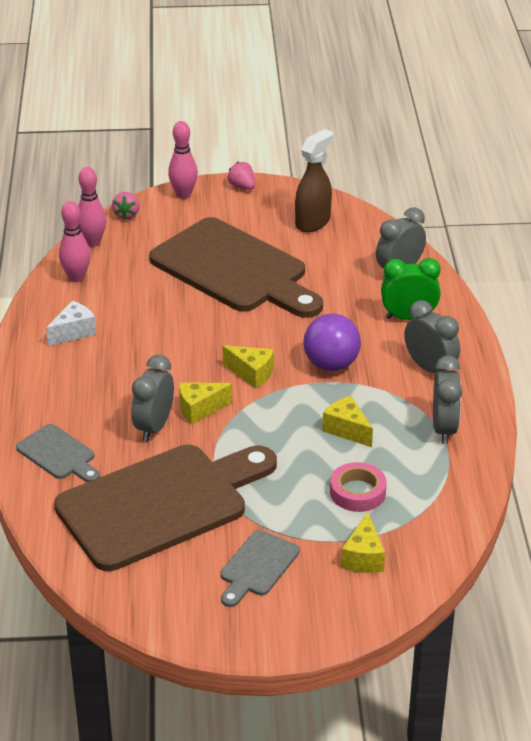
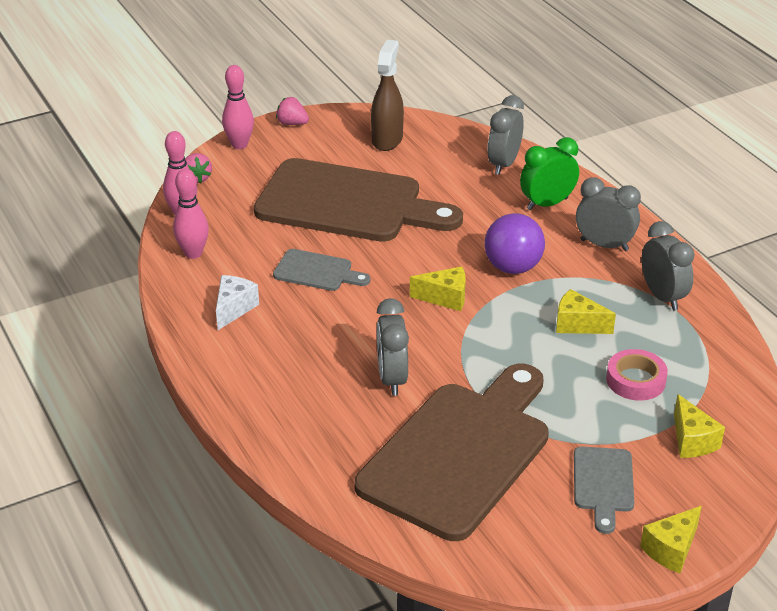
camera: 25 degrees left, 0 degrees up
grey cutting board [16,424,100,482] -> grey cutting board moved to [273,249,371,291]
yellow cheese [179,382,233,425] -> yellow cheese moved to [640,506,702,573]

